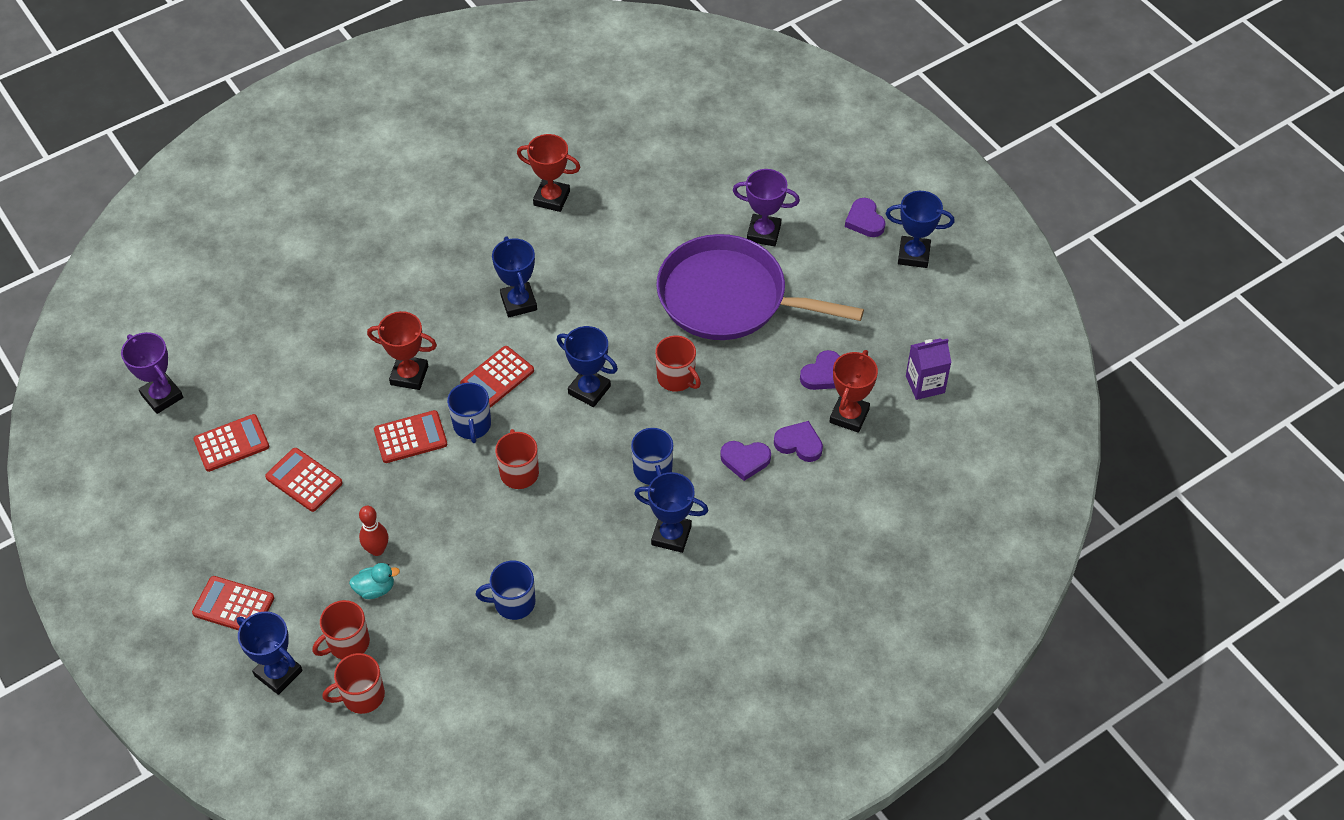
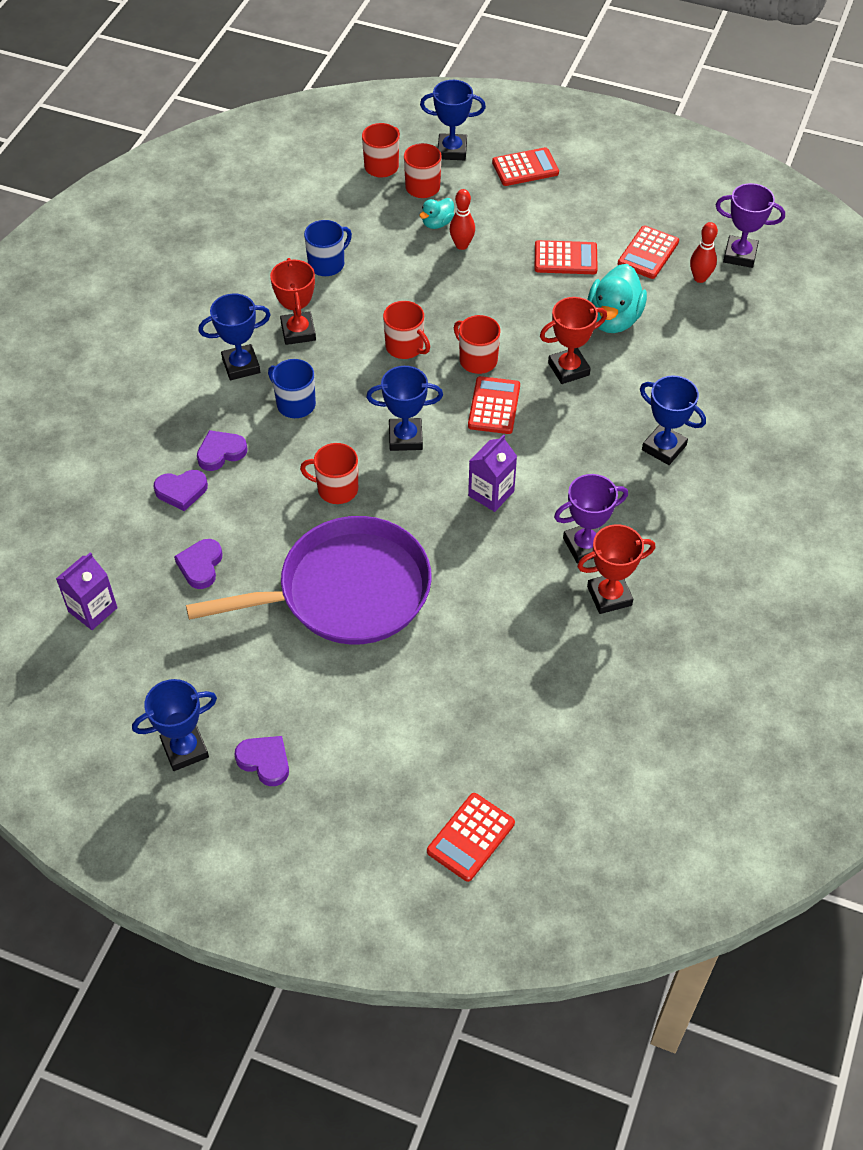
camera: 145 degrees right, 0 degrees up
red calculator [374,410,447,463] -> red calculator moved to [427,793,515,882]
blue mug [447,382,491,443] -> red mug [454,315,500,374]
blue trophy [492,237,537,317] -> blue trophy moved to [640,375,706,465]
purple trophy [732,169,800,246] -> purple trophy moved to [554,474,628,564]
red trophy [829,350,878,433] -> red trophy moved to [270,258,316,345]
none -> purple carton [468,434,517,512]
none -> turquoise duck [587,264,647,333]
none -> red bowling pin [690,222,718,283]

